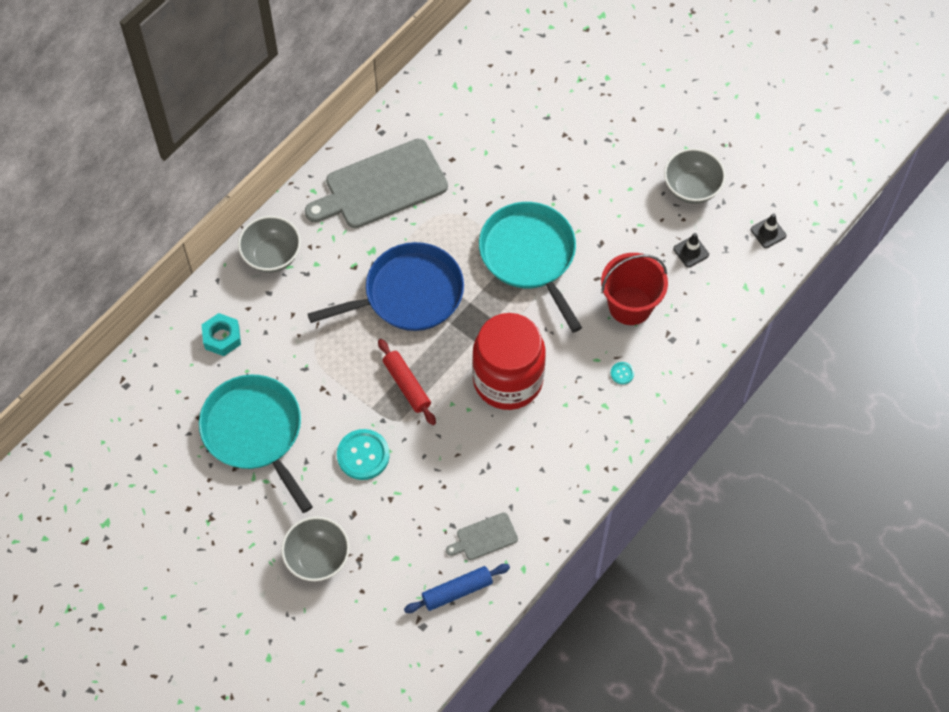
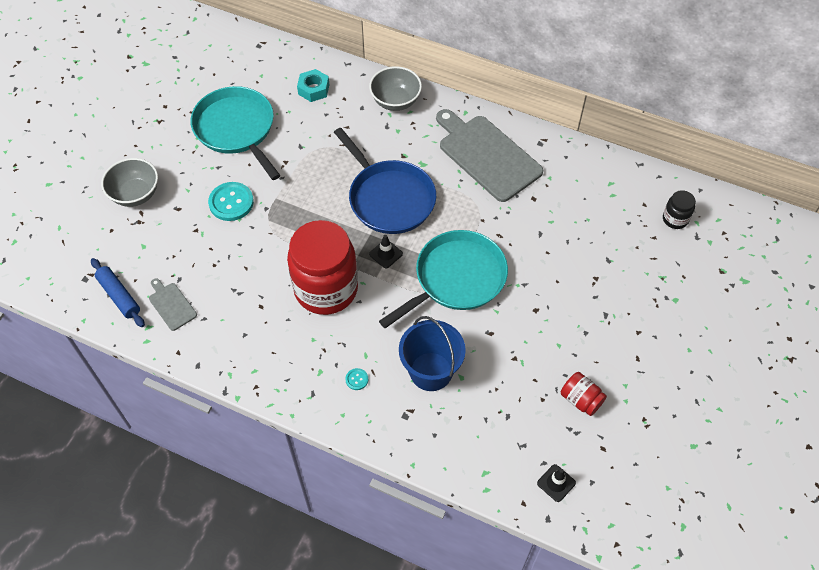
camera: 75 degrees right, 5 degrees down
turquoise pan [199,375,313,513] -> turquoise pan turned 75 degrees counterclockwise [190,86,281,180]
red rolling pin [378,339,436,425] -> none
red bucket [601,253,668,325] -> blue bucket [399,316,466,391]
grey bowl [664,148,726,204] -> red jar [561,372,607,416]
black traffic cone [673,233,709,268] -> black traffic cone moved to [369,235,403,268]
none -> black jar [663,190,696,229]

